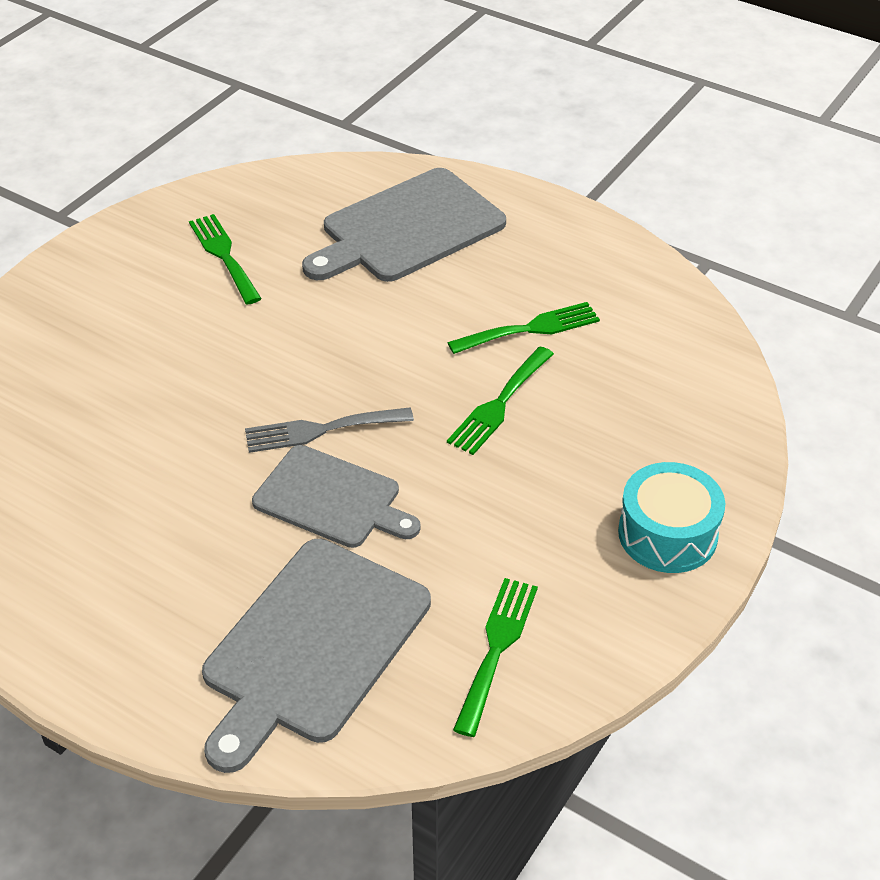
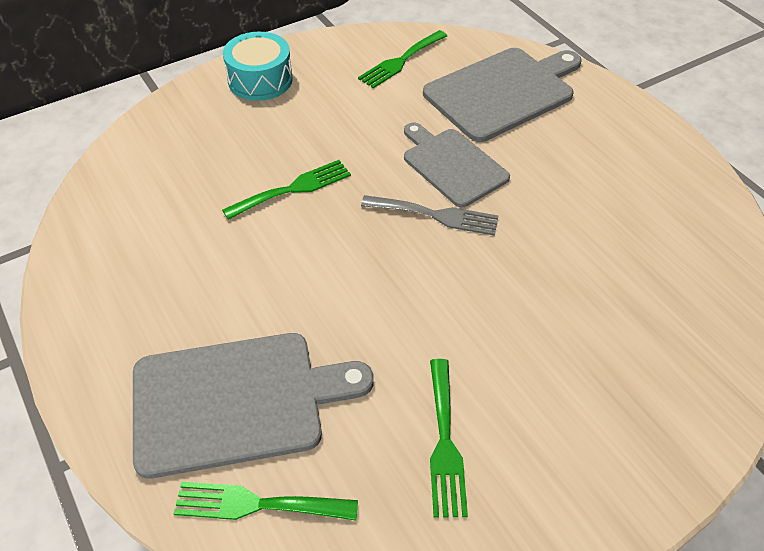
camera: 155 degrees left, 5 degrees up
green fork [447,302,600,354] -> green fork moved to [174,482,358,521]

